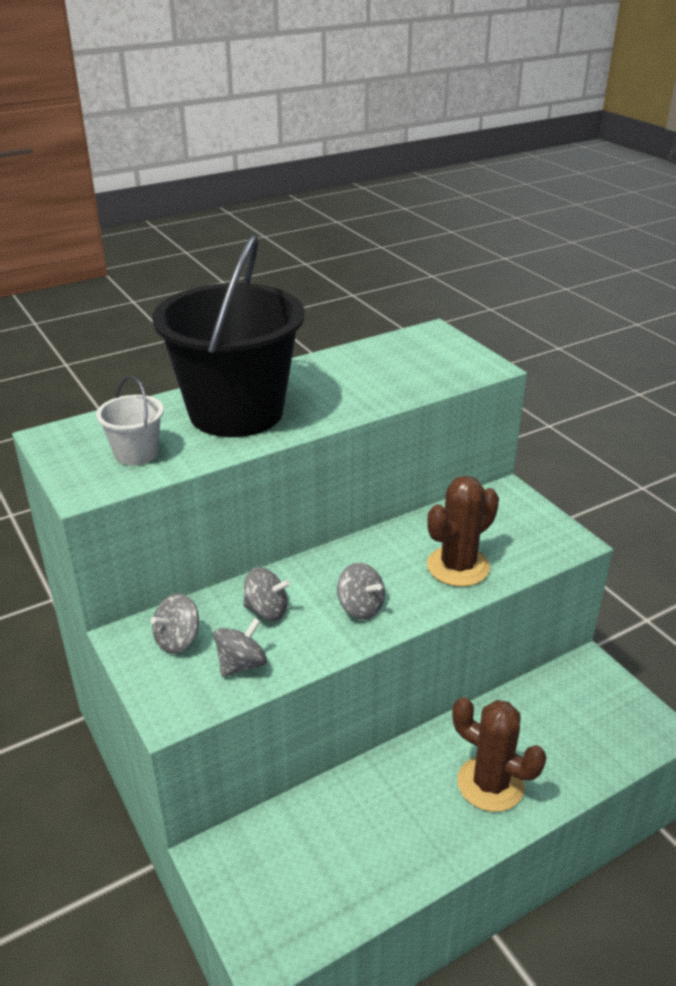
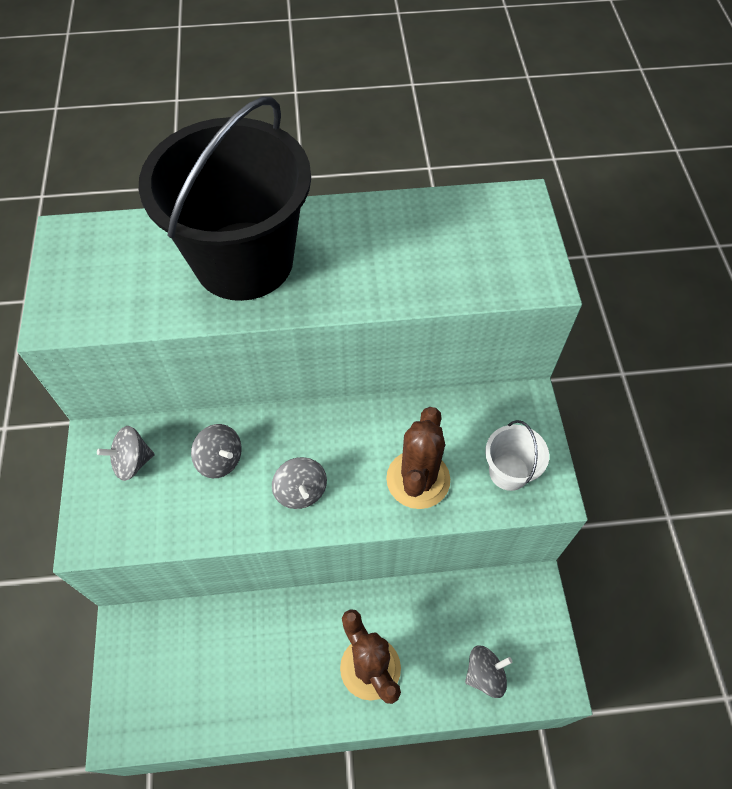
camera: 25 degrees right, 25 degrees up
white bucket [96,376,164,465] -> white bucket moved to [485,420,549,491]
grey spinning top [214,618,267,677] -> grey spinning top moved to [465,645,512,698]
brown cactus [427,476,499,587] -> brown cactus turned 60 degrees counterclockwise [386,407,450,509]

